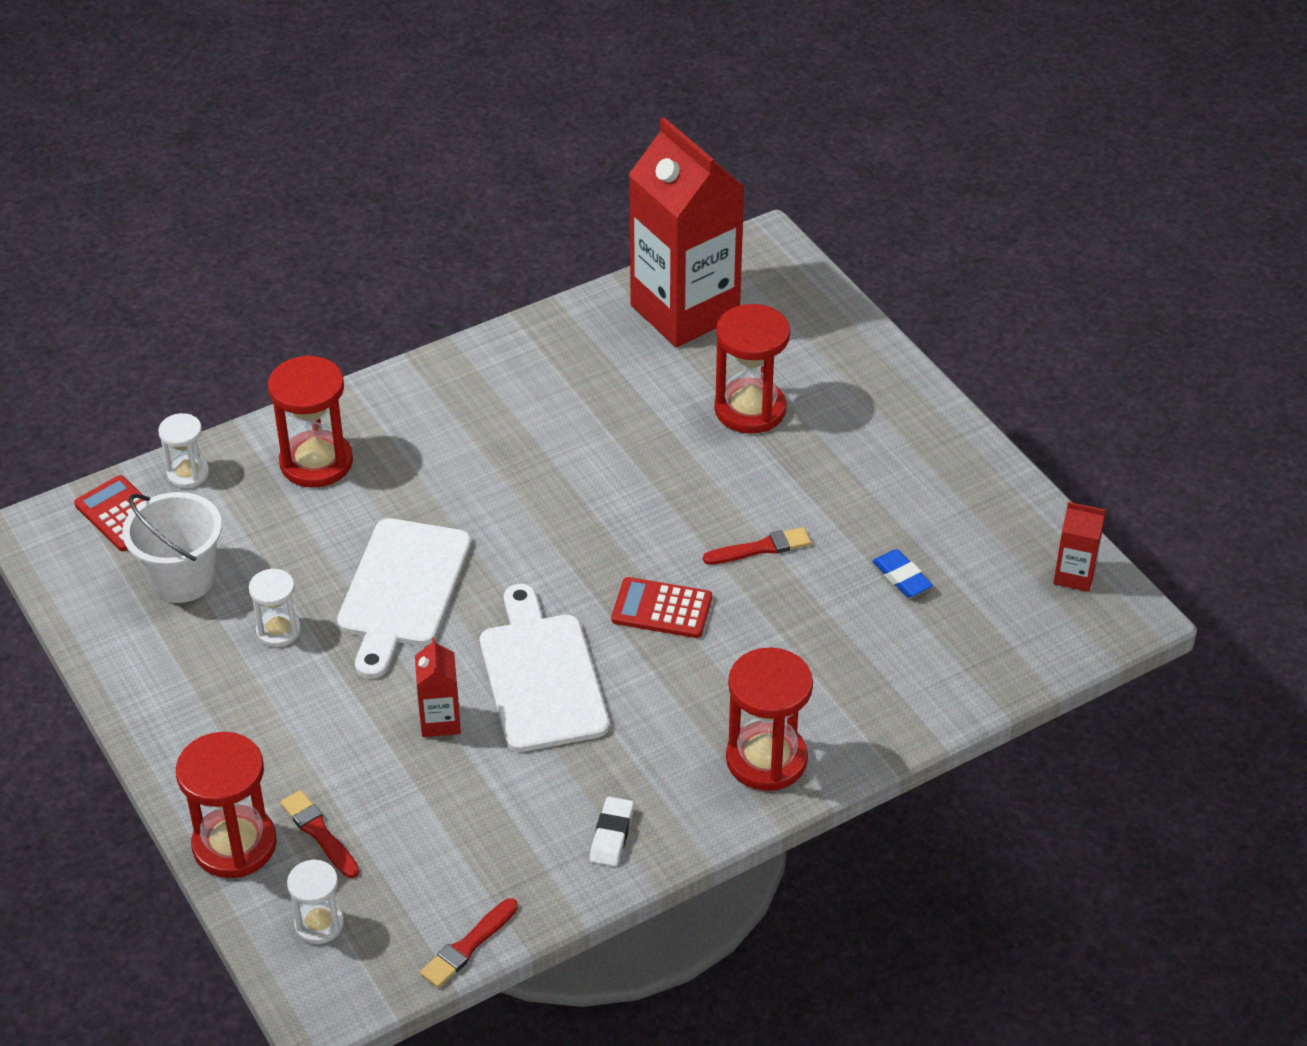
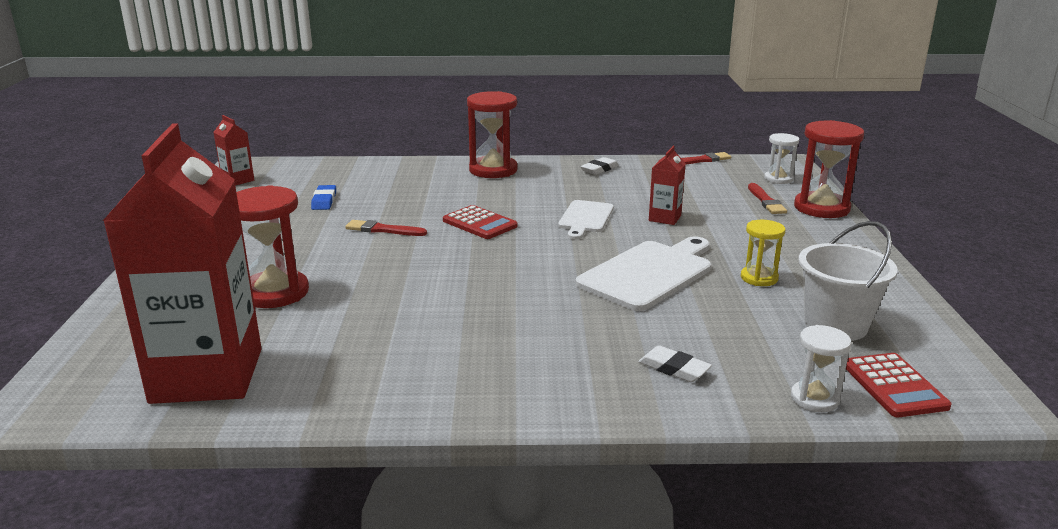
camera: 150 degrees left, 20 degrees down
white hourglass [249,568,301,647] -> yellow hourglass [741,220,786,286]
red hourglass [268,355,353,488] -> white eraser [638,346,712,382]
white cutting board [480,584,609,752] -> white cutting board [558,200,614,240], size x0.61

